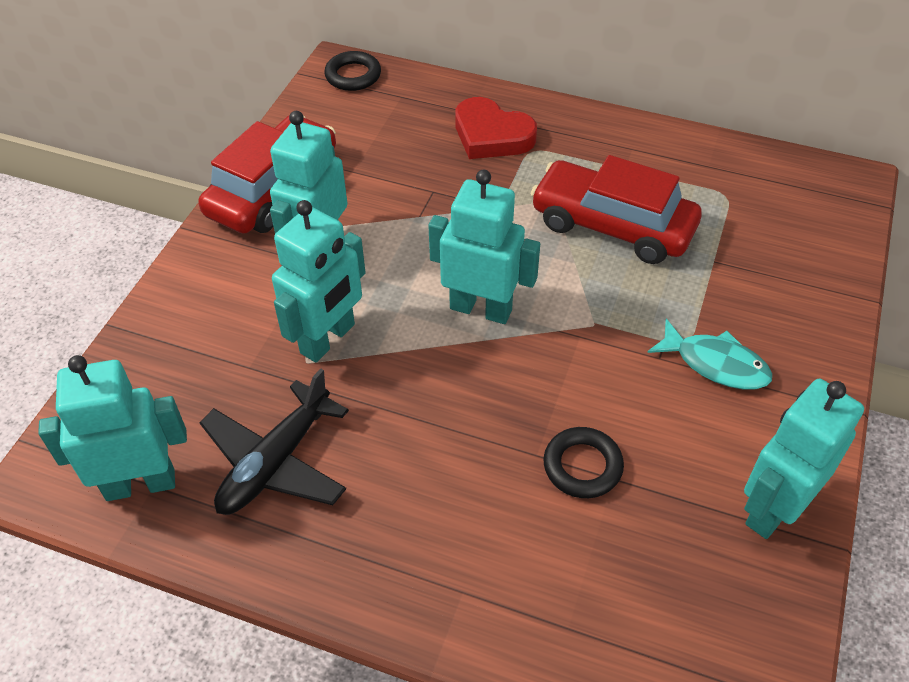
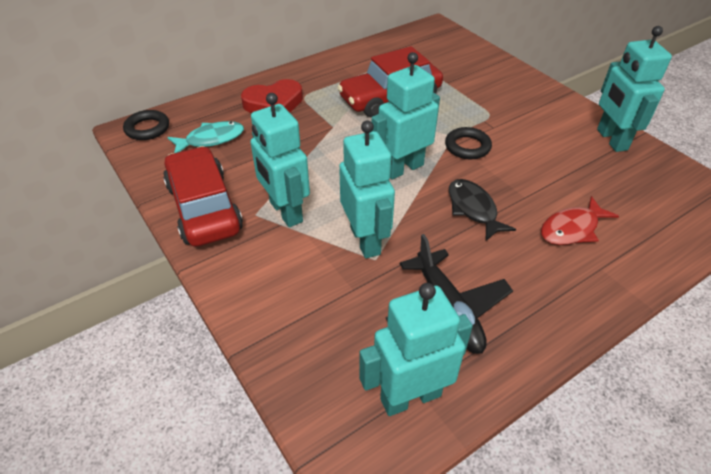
camera: 55 degrees left, 5 degrees down
turquoise robot [38,355,187,501] -> turquoise robot turned 45 degrees clockwise [359,283,473,416]
black ring [544,427,624,498] -> black ring moved to [445,127,492,159]
turquoise fish [647,319,772,390] -> turquoise fish moved to [167,121,244,153]
none -> black fish [449,179,516,241]
none -> red fish [541,196,619,245]

